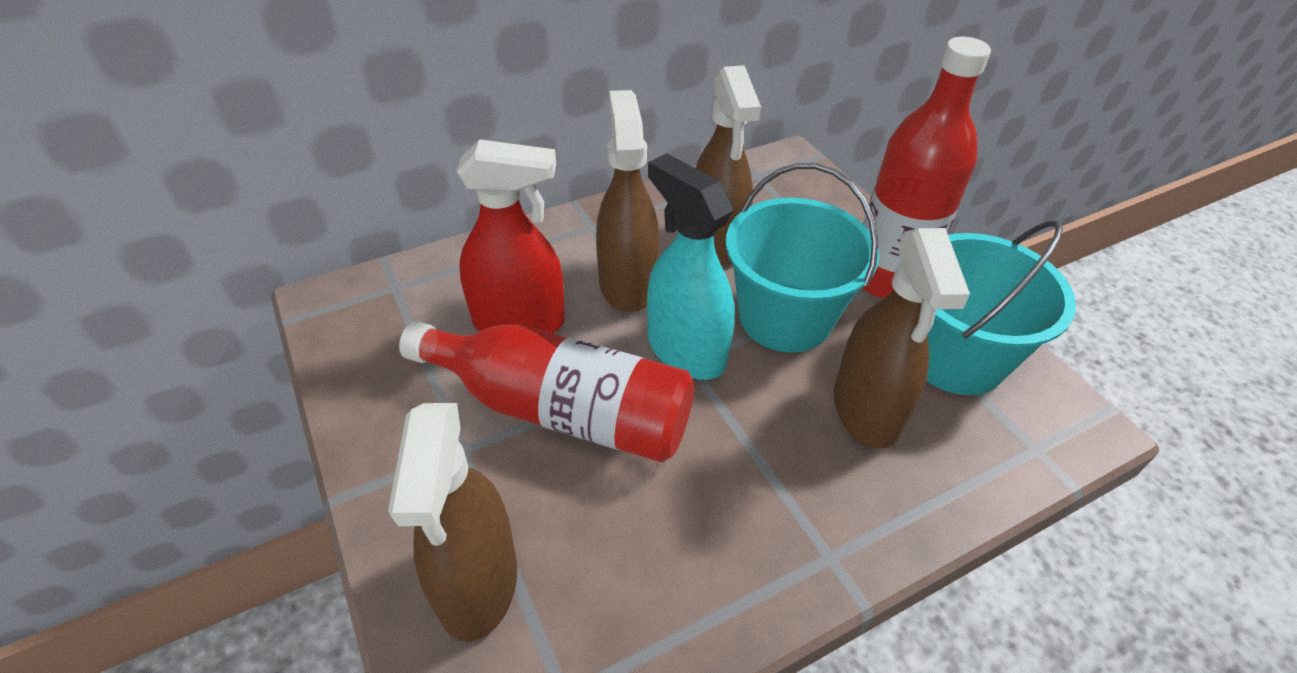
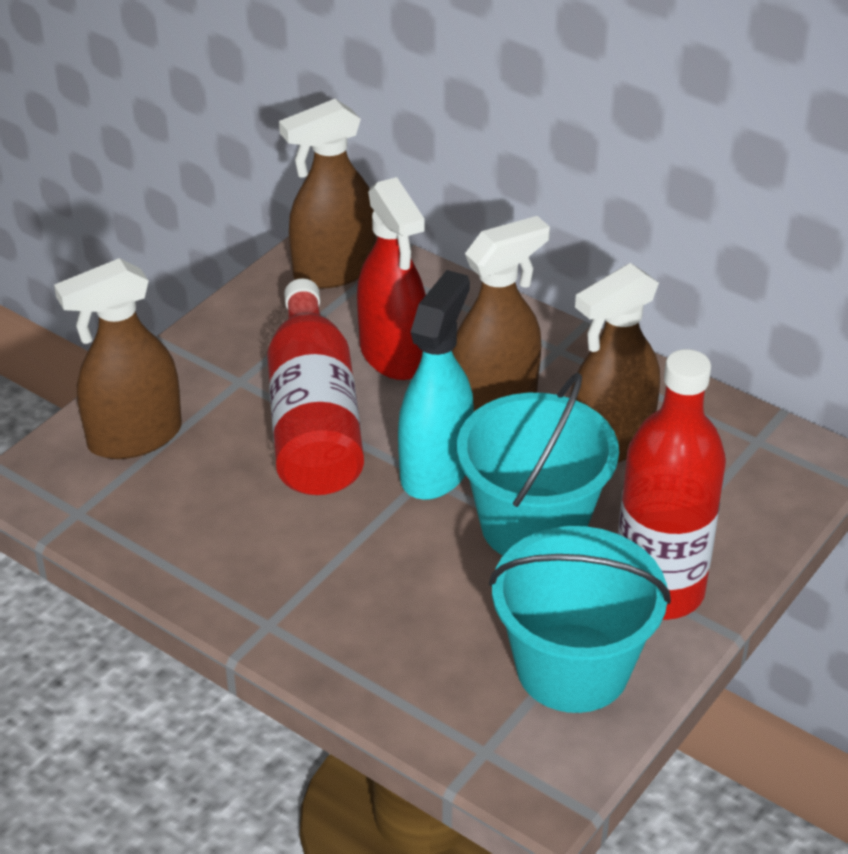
camera: 65 degrees right, 5 degrees down
brown spray bottle [834,228,970,449] -> brown spray bottle moved to [279,99,377,289]

